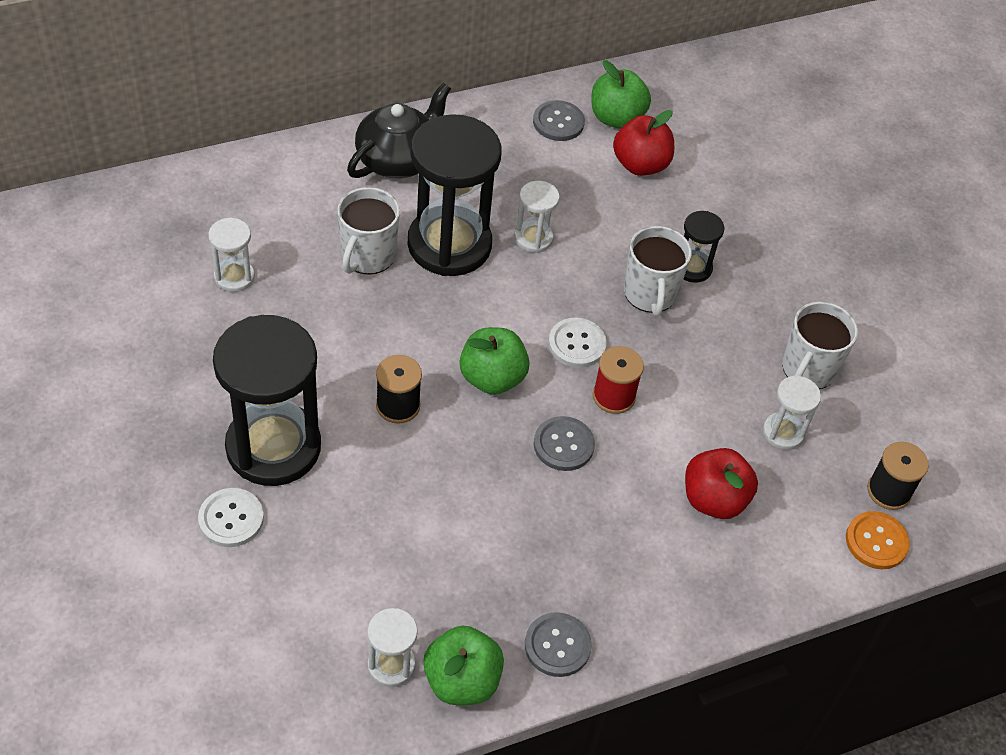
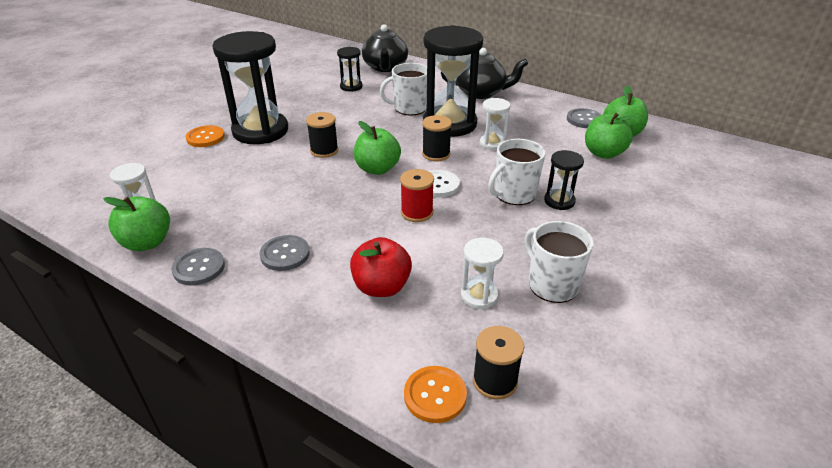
camera: 60 degrees right, 15 degrees down
white button [198,488,264,547] -> orange button [185,125,225,147]
white hourglass [208,218,255,292] -> black hourglass [337,47,363,92]
grey button [534,416,595,471] -> grey button moved to [260,235,310,271]
red apple [613,110,674,176] -> green apple [585,113,635,159]
white mug [782,302,858,389] -> white mug turned 60 degrees clockwise [525,221,594,303]
none -> black teapot [362,24,408,72]
none -> black spool [422,115,452,161]

